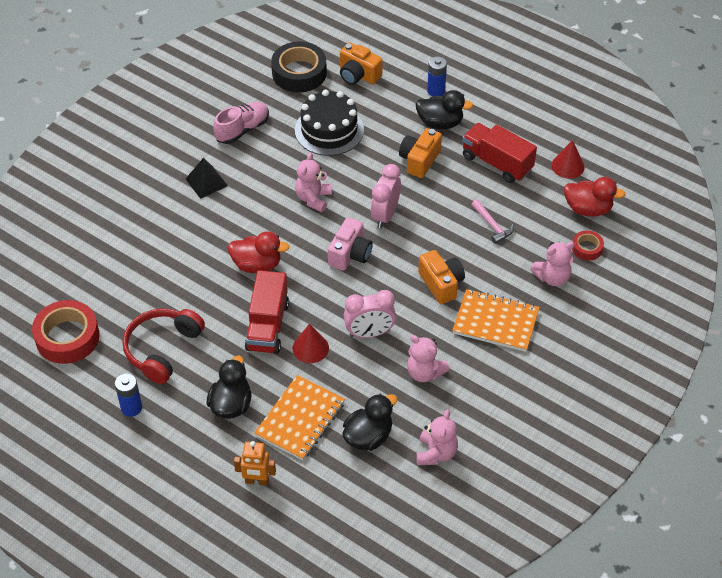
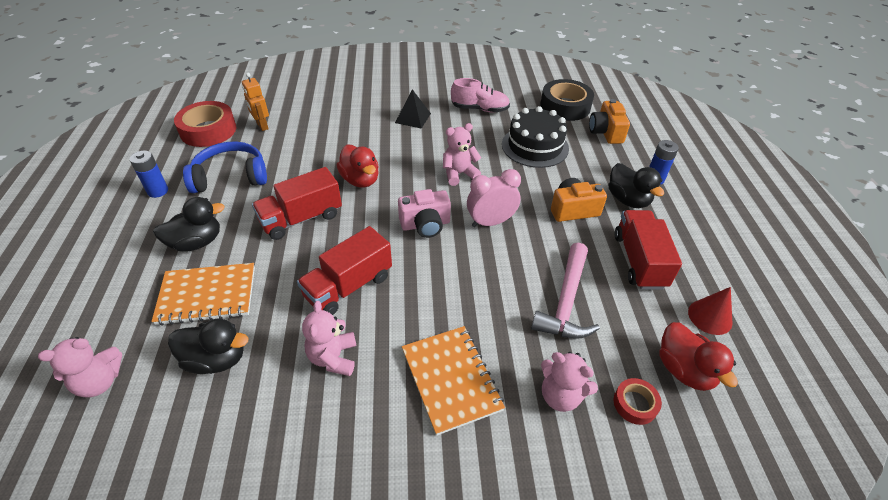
camera: 50 degrees right, 5 degrees down
red headphones [122,308,205,384] -> blue headphones [183,141,267,193]
orange robot [234,441,276,486] -> orange robot moved to [242,73,269,131]
red cone [293,323,329,363] -> none
pink clock [344,290,396,338] -> red truck [297,226,392,315]
pink teddy bear [416,410,458,465] -> pink teddy bear moved to [38,337,122,397]
orange camera [418,250,465,304] -> none
pink hammer [471,200,514,244] -> pink hammer [531,243,600,339], size x1.77

